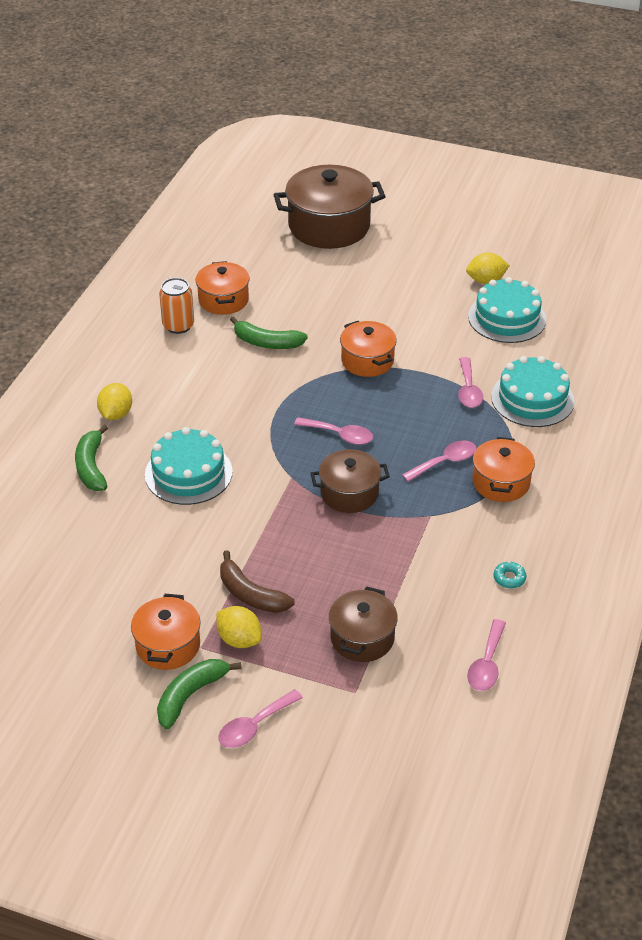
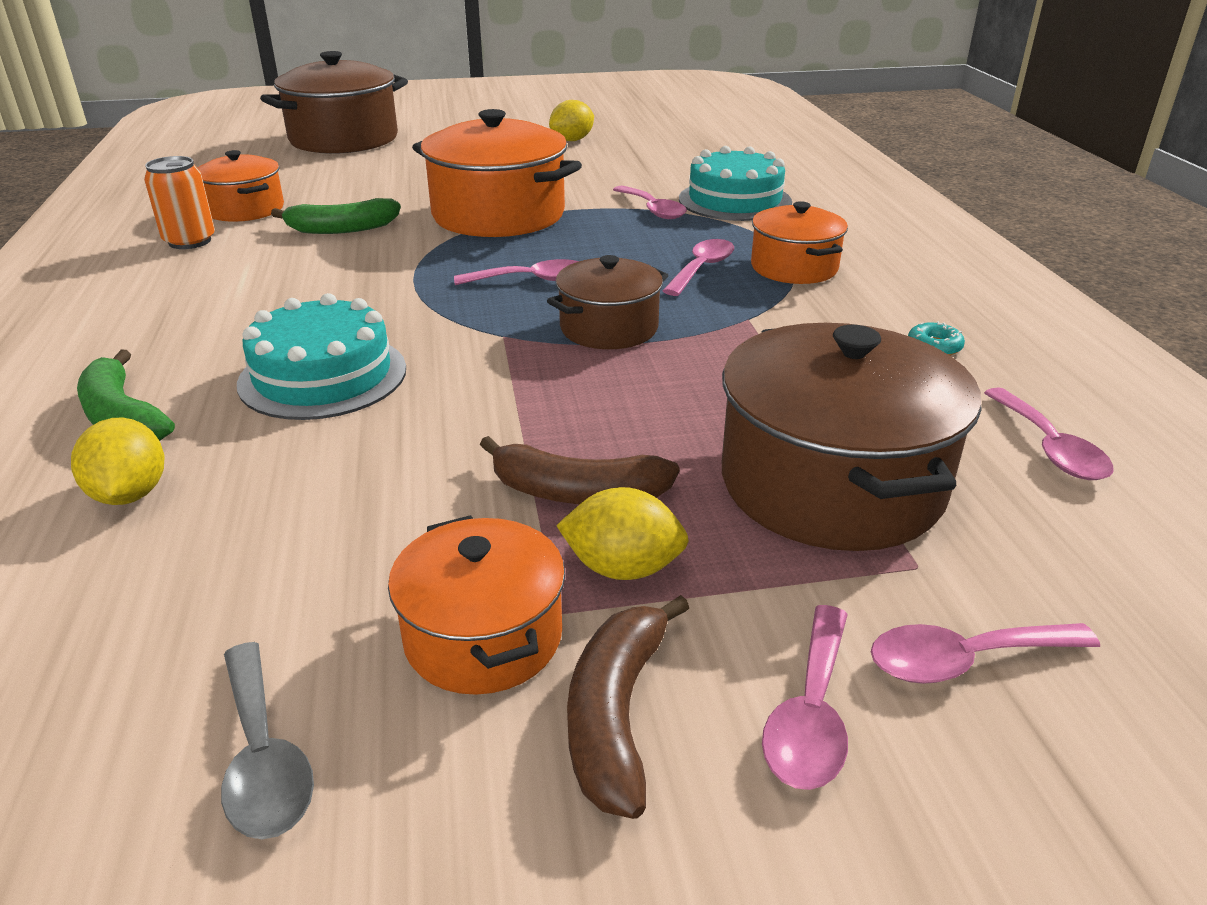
camera: 30 degrees left, 10 degrees down
yellow lemon [97,383,132,420] -> yellow lemon moved to [71,417,164,505]
green banana [157,659,242,729] -> brown banana [567,595,689,819]
brown pot [329,586,398,662] -> brown pot [722,323,982,551], size x1.73
orange pot [340,321,397,377] -> orange pot [412,109,582,237], size x1.73
turquoise cake [468,277,546,343] -> none
none -> grey spoon [221,642,314,839]
none -> pink spoon [871,623,1100,684]

